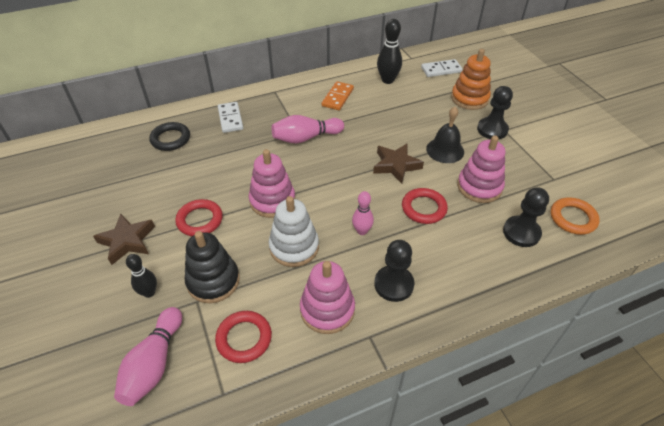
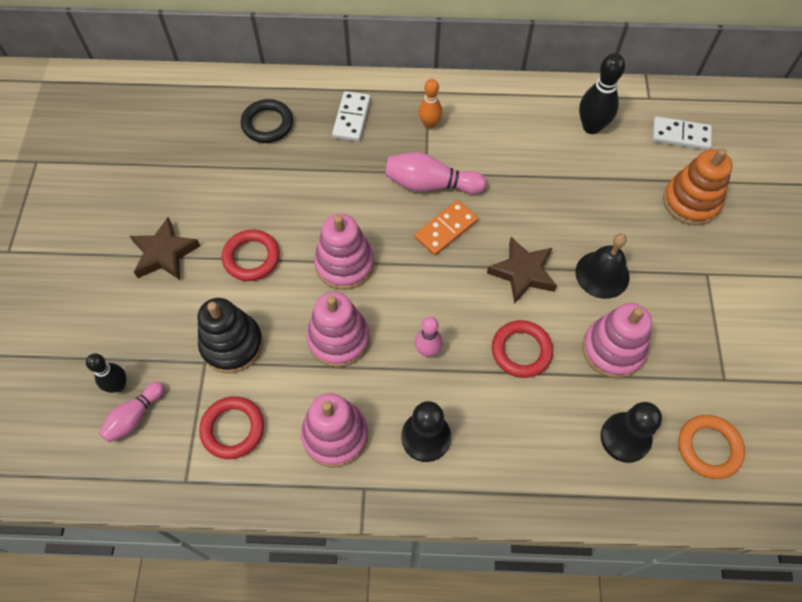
camera: 25 degrees right, 15 degrees up
pink bowling pin [114,307,182,406] -> pink bowling pin [99,381,165,442], size x0.64
black bowling pin [126,254,157,298] -> black bowling pin moved to [86,353,126,393]
white stacking toy [269,196,319,267] -> pink stacking toy [306,292,370,367]
orange domino [322,81,354,110] -> orange domino moved to [415,200,478,256]
black pawn [477,86,513,139] -> none
none -> orange bowling pin [418,79,442,129]

